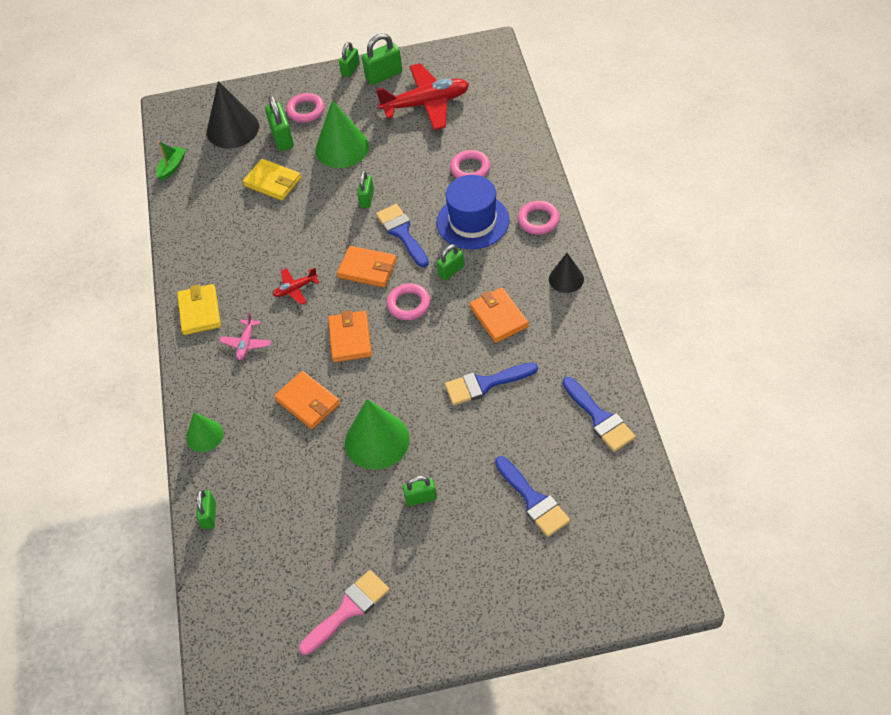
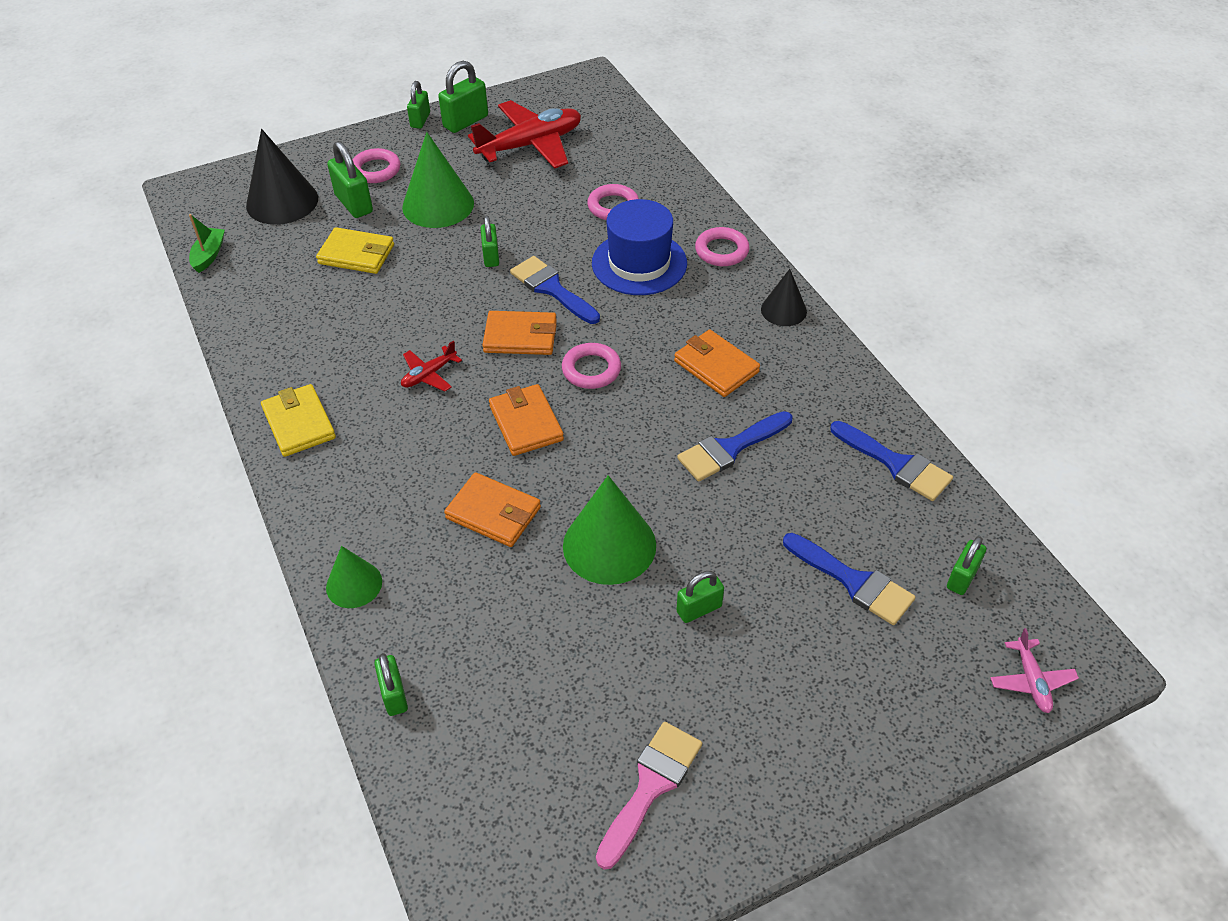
camera: 20 degrees left, 5 degrees down
pink plane [220,312,271,360] -> pink plane moved to [990,628,1079,713]
green padlock [437,244,464,280] -> green padlock moved to [947,536,986,595]

